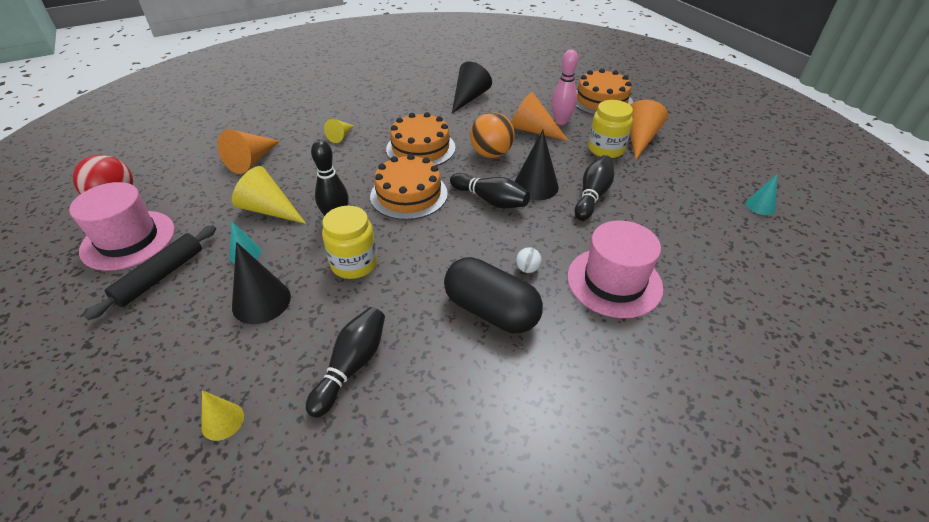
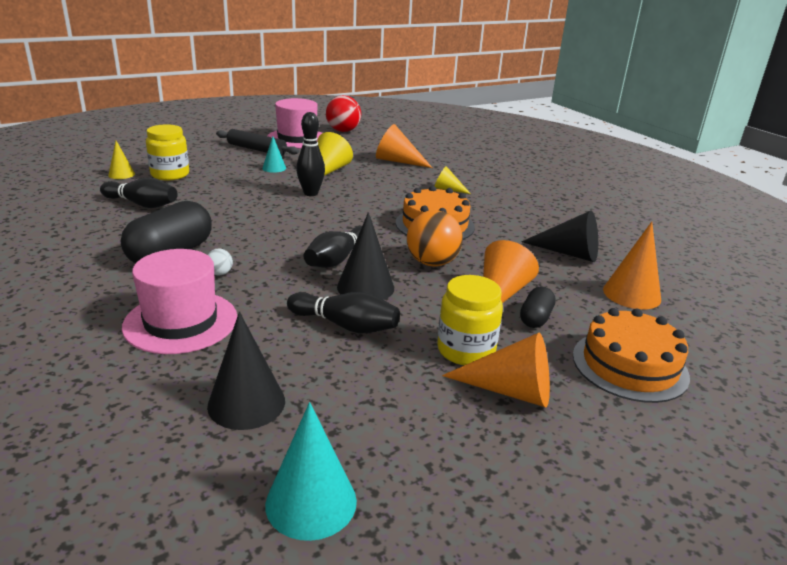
camera: 85 degrees right, 15 degrees down
black cone [232,242,291,324] -> black cone moved to [207,312,285,430]
yellow jar [322,206,377,279] -> yellow jar moved to [146,124,189,181]
orange cake [370,154,448,220] -> none
pink bowling pin [551,49,578,125] -> black capsule [520,286,556,328]
turquoise cone [746,174,778,215] -> turquoise cone [265,402,357,541], size x1.70
none -> orange cone [603,222,661,309]

